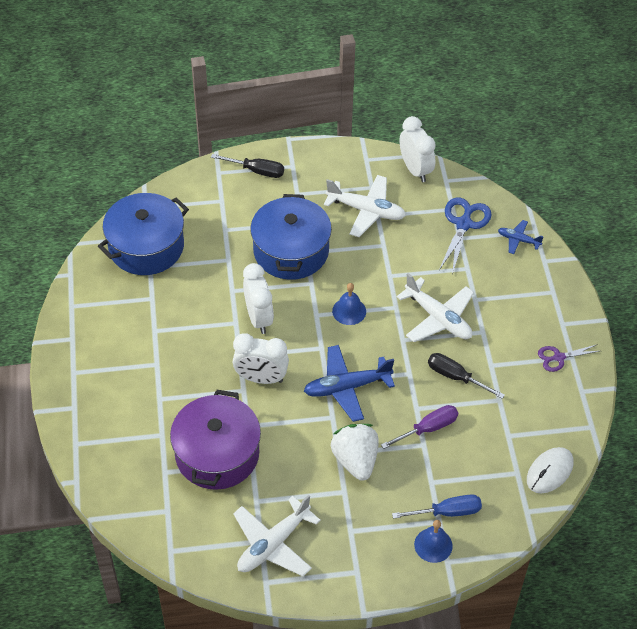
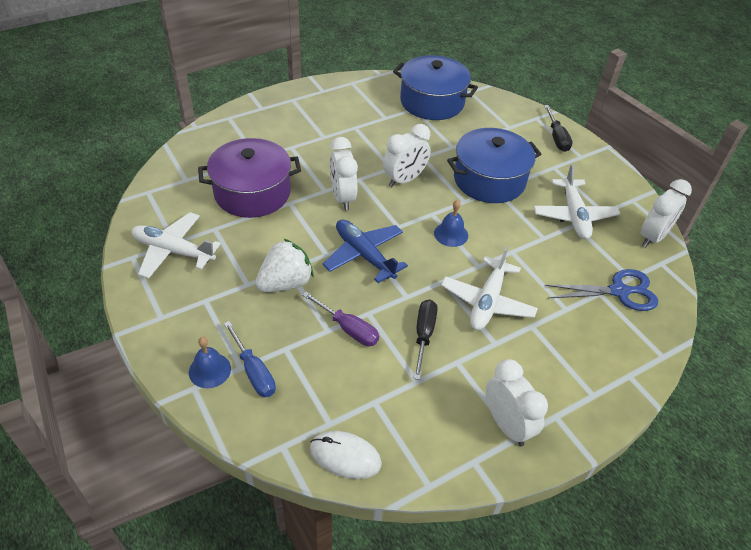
camera: 65 degrees right, 5 degrees down
blue plane [498,220,544,254] -> none
purple scissors [538,344,600,372] -> white clock [486,359,548,446]

